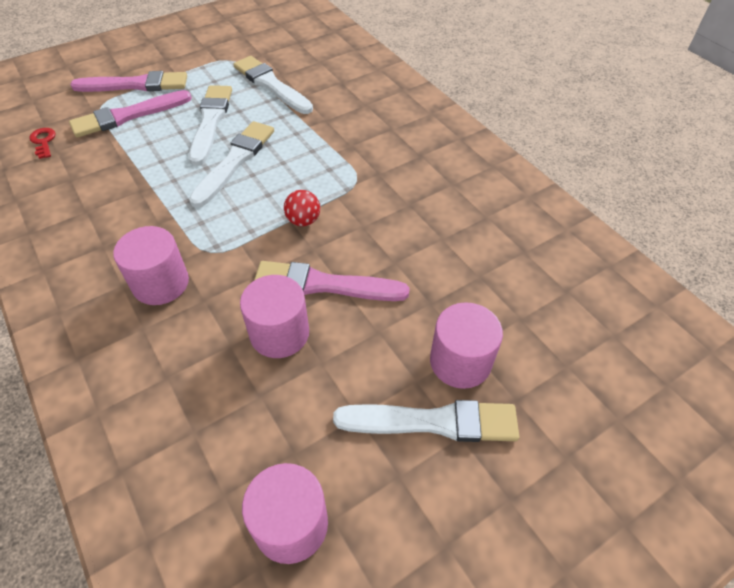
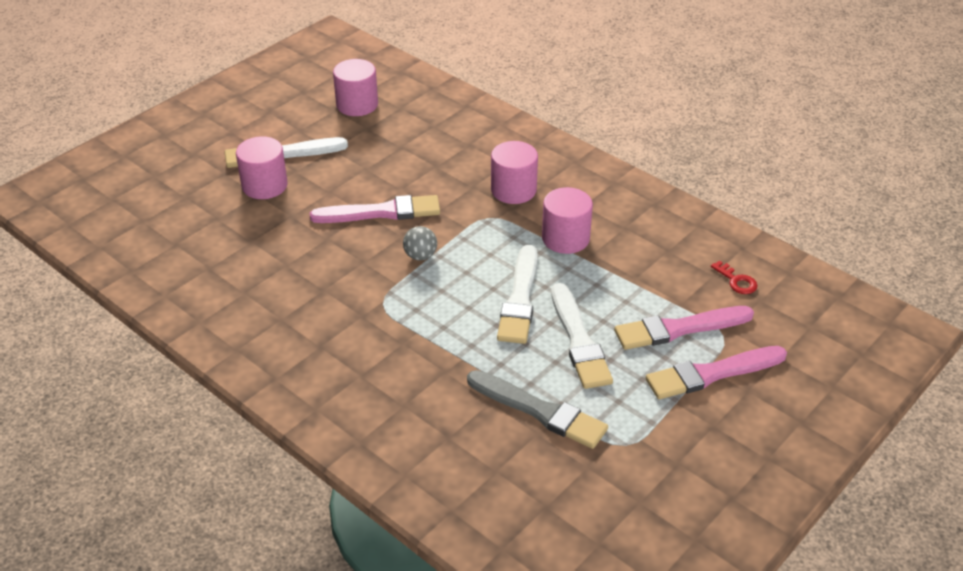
camera: 165 degrees right, 10 degrees down
pink brush [69,90,192,138] -> pink brush turned 150 degrees counterclockwise [614,306,754,350]
white brush [233,56,313,114] -> grey brush [467,370,608,449]
pink cylinder [240,275,309,358] -> pink cylinder moved to [542,187,593,254]
red ball [284,190,320,226] -> grey ball [403,226,437,261]

